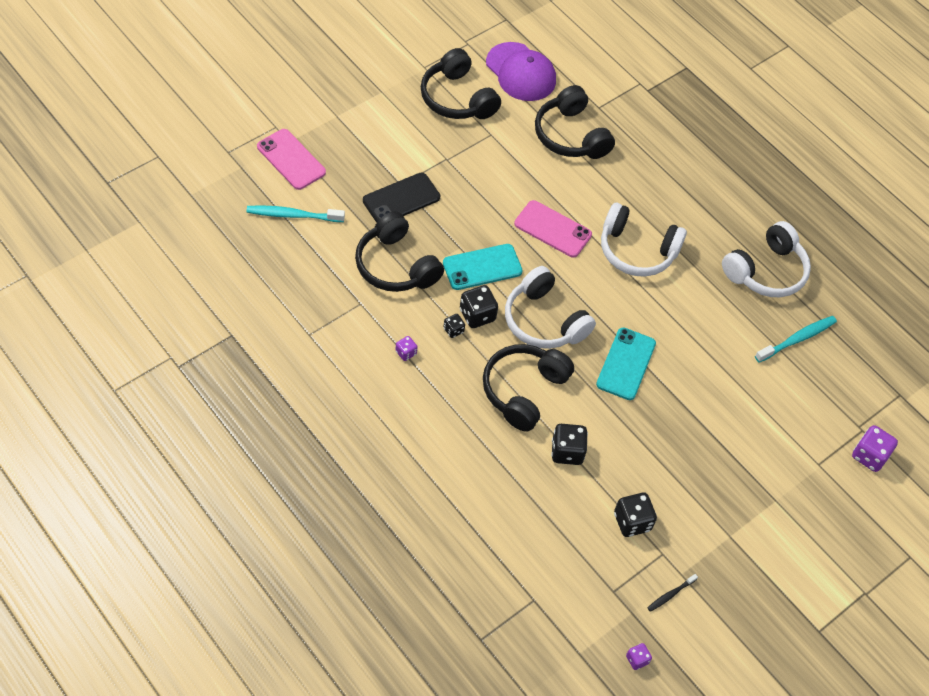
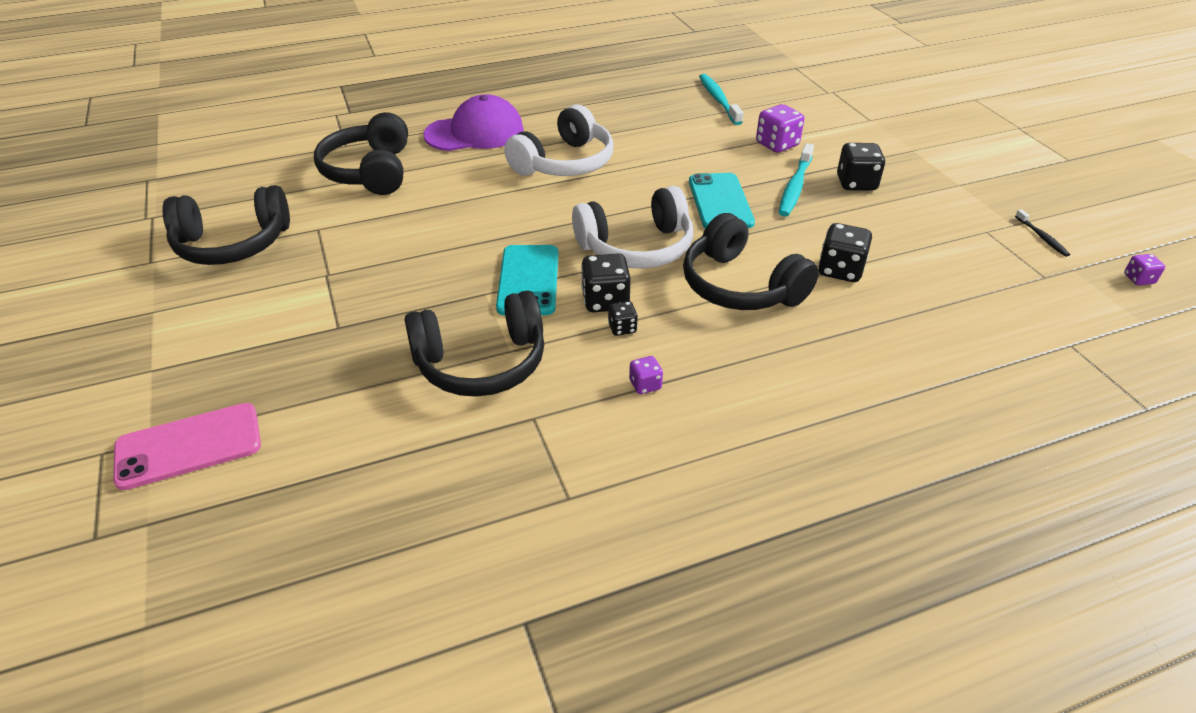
camera: 65 degrees left, 15 degrees down
turquoise toothbrush [246,205,345,222] -> turquoise toothbrush moved to [779,143,814,216]
black phone [363,173,440,223] -> none
purple cap [486,42,556,101] -> purple cap moved to [424,94,524,151]
pink phone [514,200,592,257] -> none
black headphones [535,85,615,159] -> black headphones turned 90 degrees clockwise [314,112,408,195]
turquoise phone [596,327,656,400] -> turquoise phone turned 45 degrees clockwise [689,173,755,229]
black dice [614,493,657,537] -> black dice moved to [837,143,886,191]
white headphones [722,221,811,297] -> none
purple dice [852,425,898,472] -> purple dice moved to [756,104,804,153]

